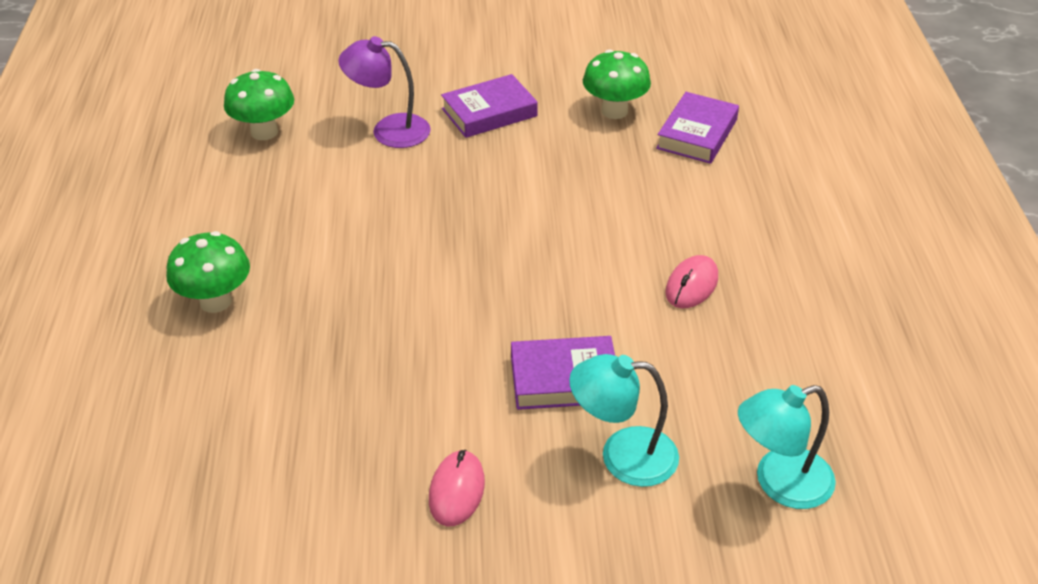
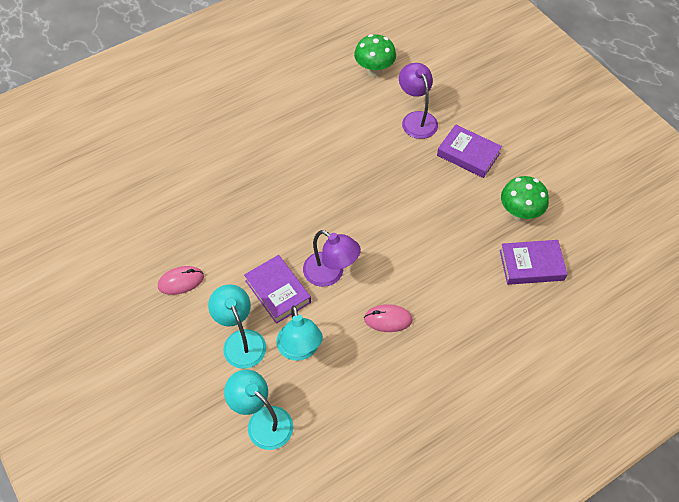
camera: 60 degrees right, 15 degrees up
green mushroom [166,231,250,313] -> none
none -> turquoise lamp [276,305,323,361]
none -> purple lamp [303,230,361,287]

